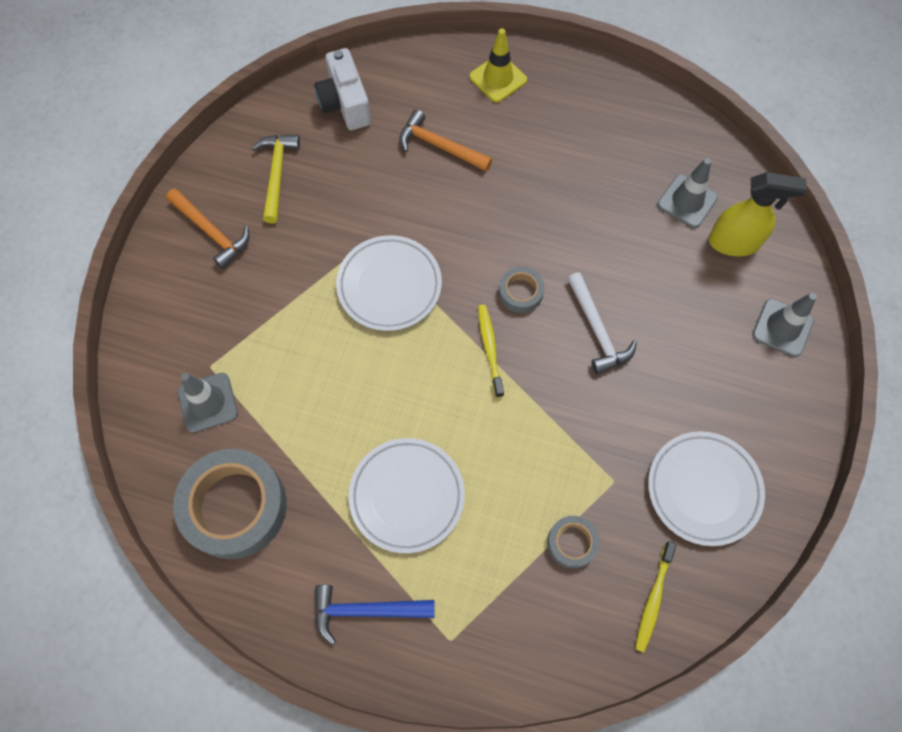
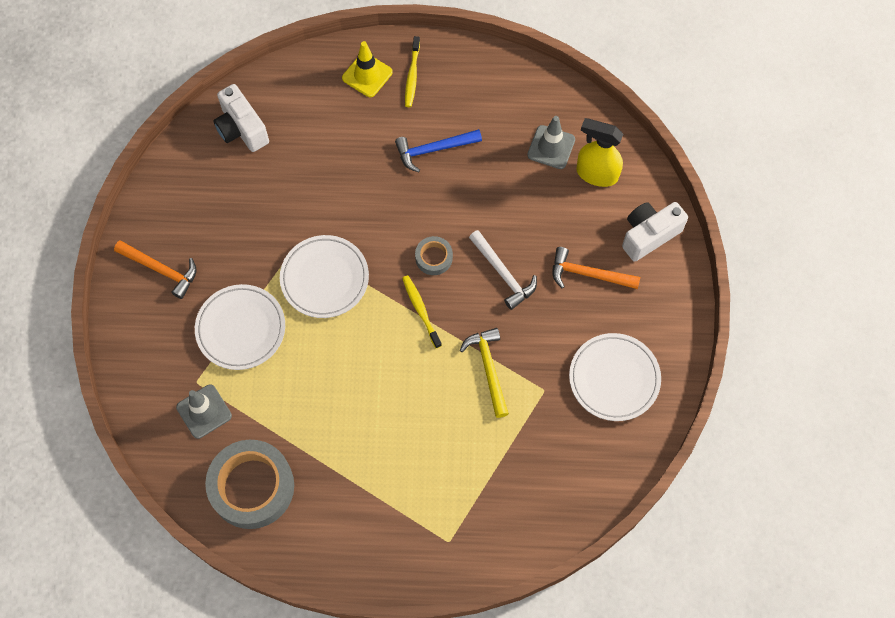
camera: 15 degrees left, 0 degrees up
yellow hammer [252,134,300,223] -> yellow hammer moved to [460,328,509,418]
blue hammer [315,585,435,645] -> blue hammer moved to [395,129,482,172]
white plate [348,438,465,553] -> white plate moved to [195,284,285,370]
orange hammer [399,109,492,171] -> orange hammer moved to [553,247,640,289]
grey tape [547,516,599,569] -> none
yellow toothbrush [635,541,676,652] -> yellow toothbrush moved to [405,36,420,107]
yellow spray bottle [709,172,807,256] -> yellow spray bottle turned 150 degrees counterclockwise [576,118,623,187]
grey traffic cone [752,293,817,357] -> white camera [622,202,688,262]

